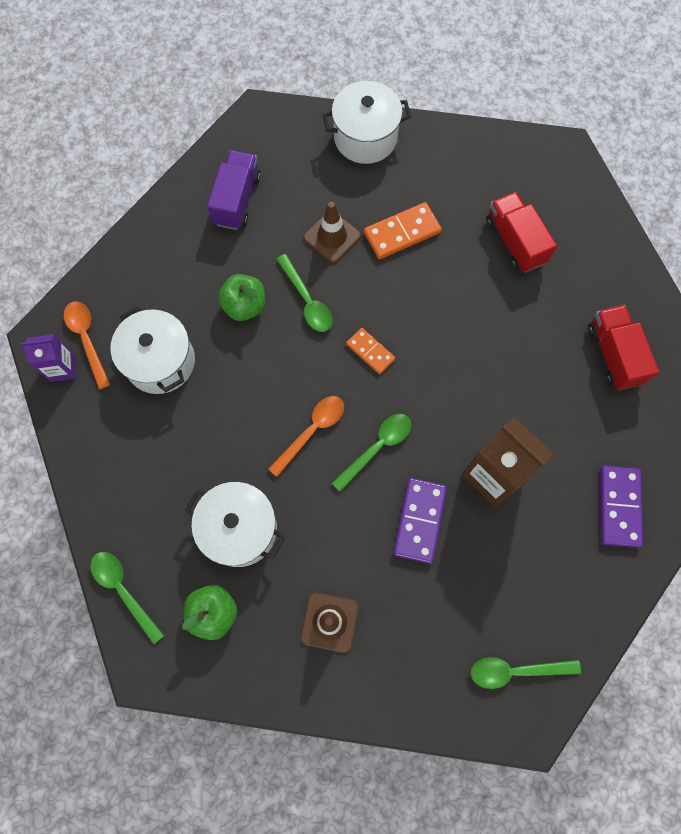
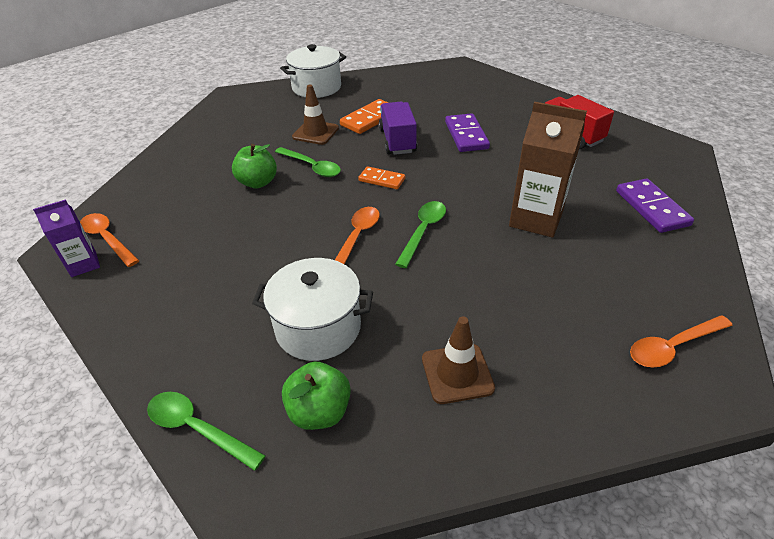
camera: 20 degrees left, 30 degrees down
white pot [111,306,195,394] -> none
purple truck [207,150,261,230] -> purple truck moved to [379,102,417,155]
purple domino [393,478,447,564] -> purple domino moved to [445,113,490,152]
green spoon [471,657,581,689] -> orange spoon [630,315,733,368]
red truck [486,192,557,273] -> none

